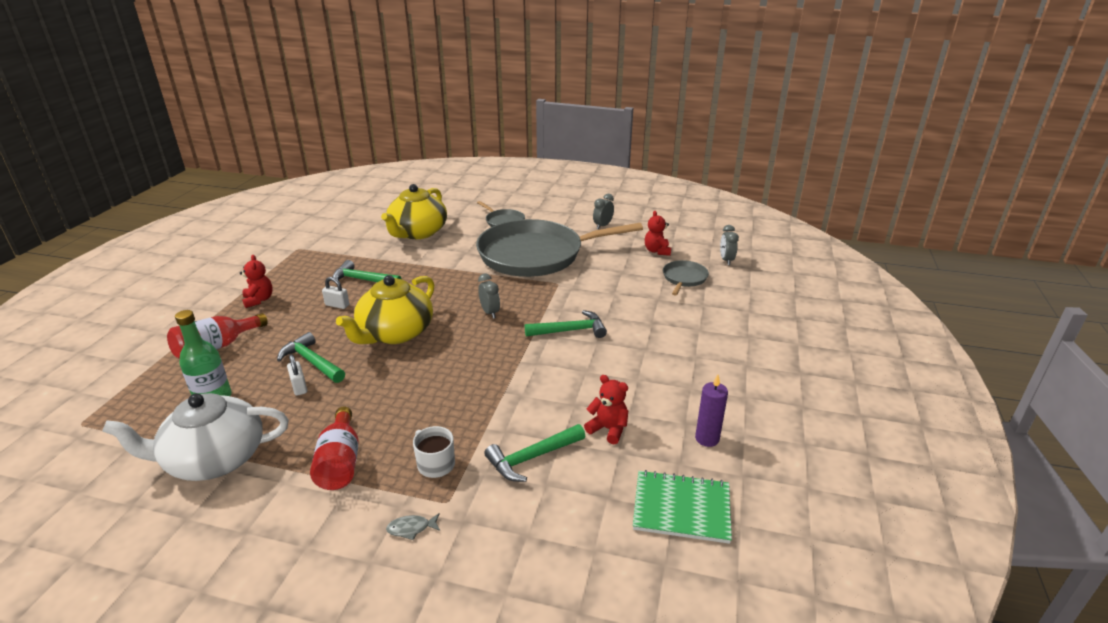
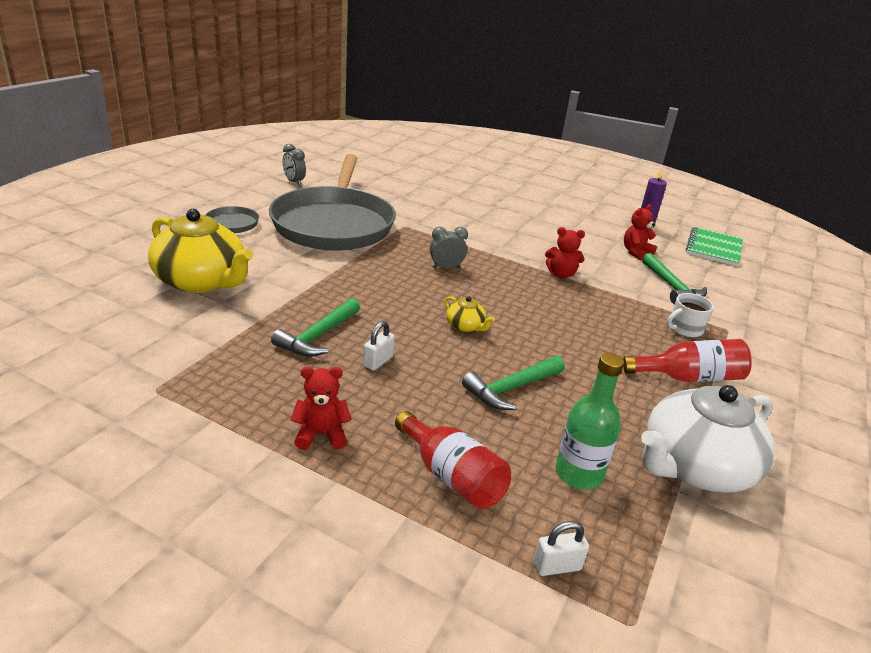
camera: 80 degrees left, 0 degrees up
white teapot [102,393,289,481] -> white teapot turned 60 degrees clockwise [641,385,775,493]
white padlock [287,354,307,396] -> white padlock moved to [534,521,589,576]
yellow teapot [336,275,434,344] -> yellow teapot [445,296,495,332], size x0.43
grey fish [386,513,440,540] -> none
green hammer [525,310,607,338] -> none
red teddy bear [645,211,671,256] -> red teddy bear moved to [545,227,585,278]
grey pan [663,260,709,296] -> none
grey clock [720,225,739,265] -> none

